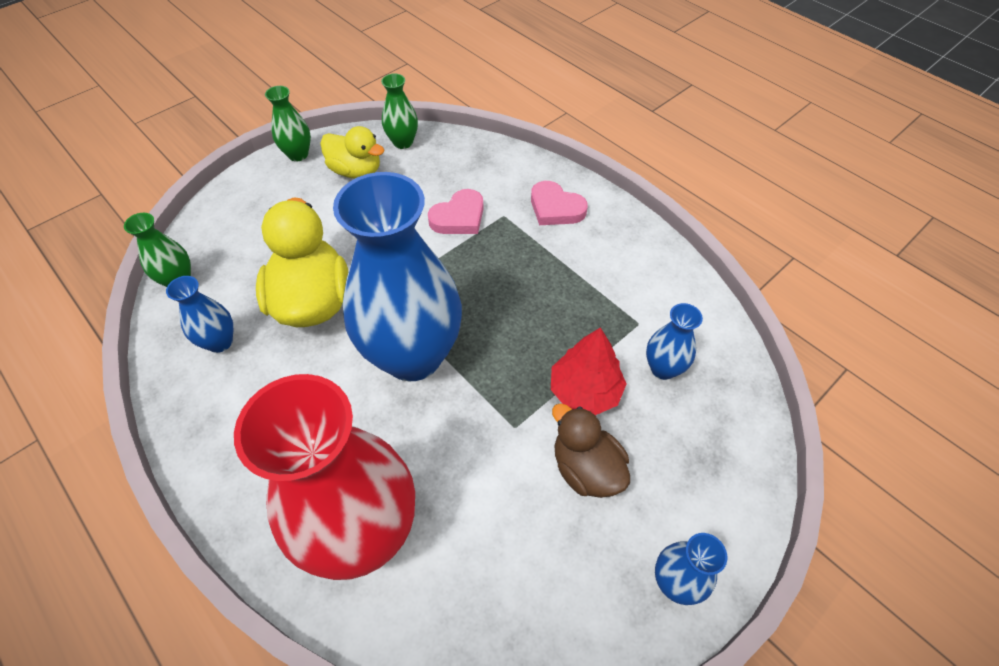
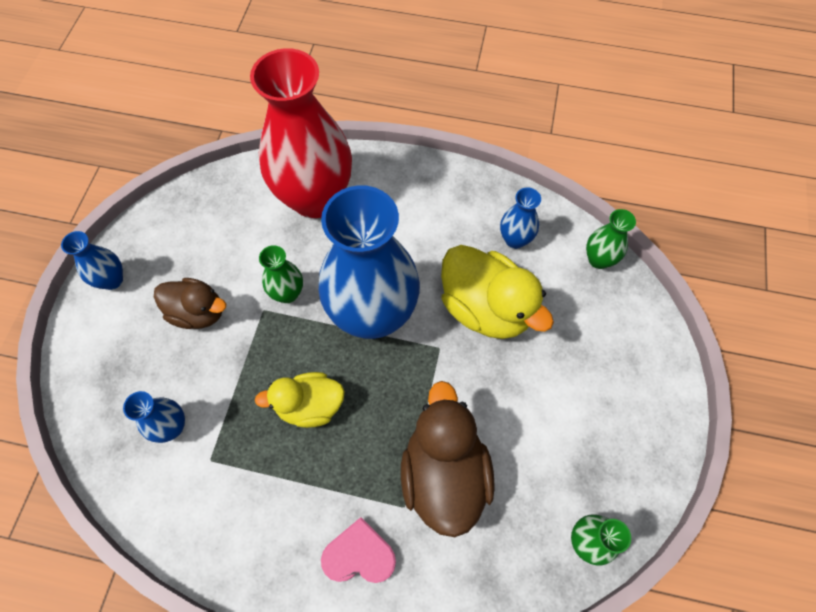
camera: 145 degrees right, 10 degrees up
green vase [265,86,311,162] -> green vase moved to [259,245,303,303]
yellow duck [320,126,384,178] -> yellow duck moved to [255,372,345,428]
pink heart [428,189,484,234] -> brown duck [401,381,495,537]
red tree [551,327,626,415] -> none

